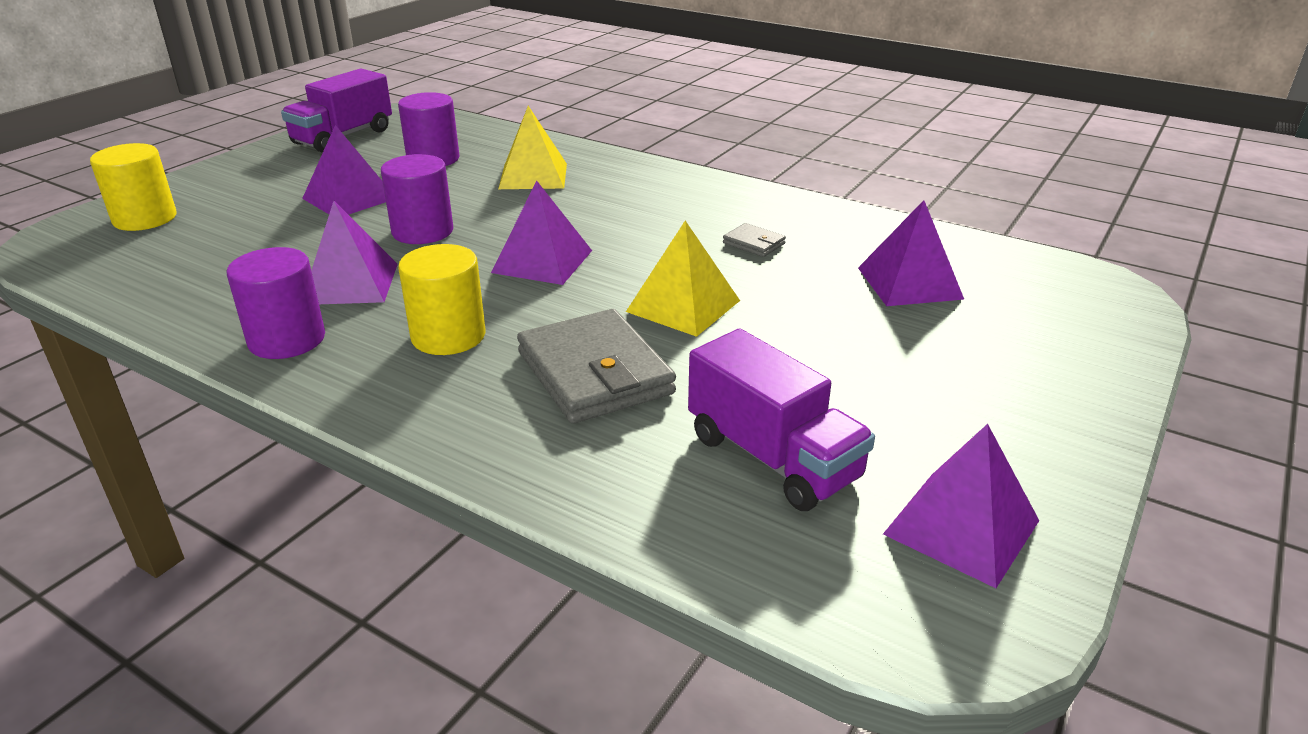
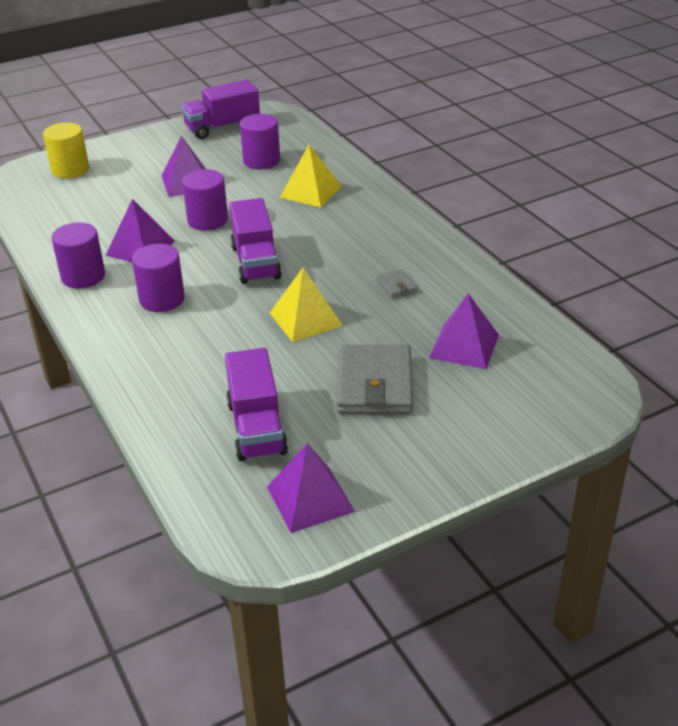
camera: 30 degrees right, 5 degrees up
yellow cylinder [398,244,486,355] -> purple cylinder [132,244,185,312]
purple pyramid [491,181,592,285] -> purple truck [229,198,282,284]
grey wallet [517,309,676,424] -> grey wallet moved to [337,345,413,414]

